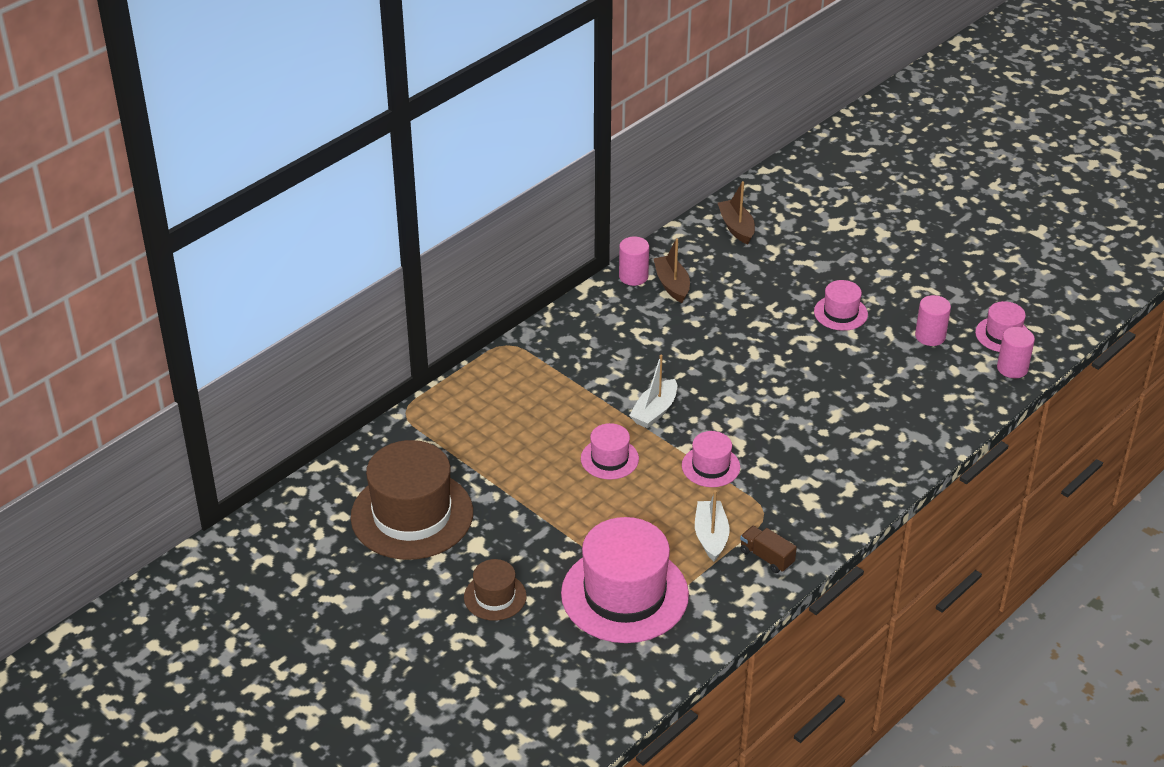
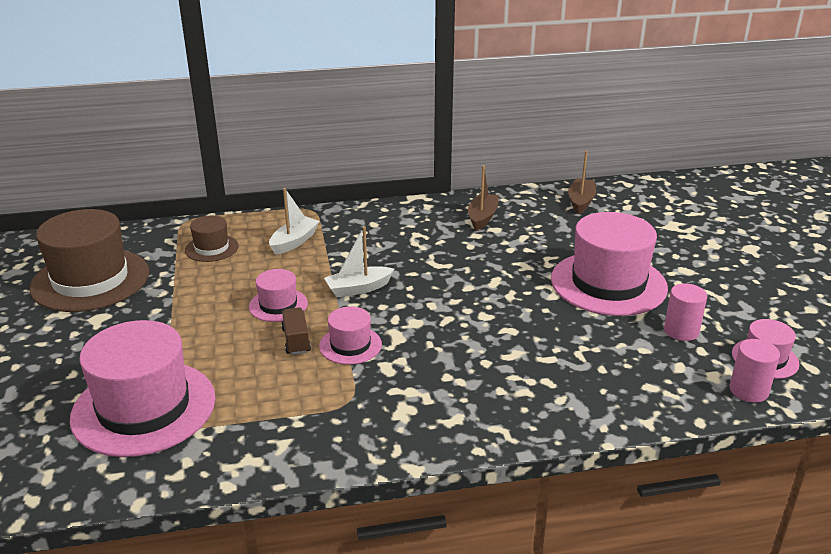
camera: 35 degrees right, 10 degrees down
brown hat [464,559,527,621] -> brown hat moved to [185,216,239,262]
pink cylinder [619,237,649,286] -> none
white boat [695,490,730,561] -> white boat moved to [269,188,320,255]
brown truck [740,526,797,573] -> brown truck moved to [281,308,311,355]
pink hat [814,280,868,331] -> pink hat [551,212,668,316], size x2.04

